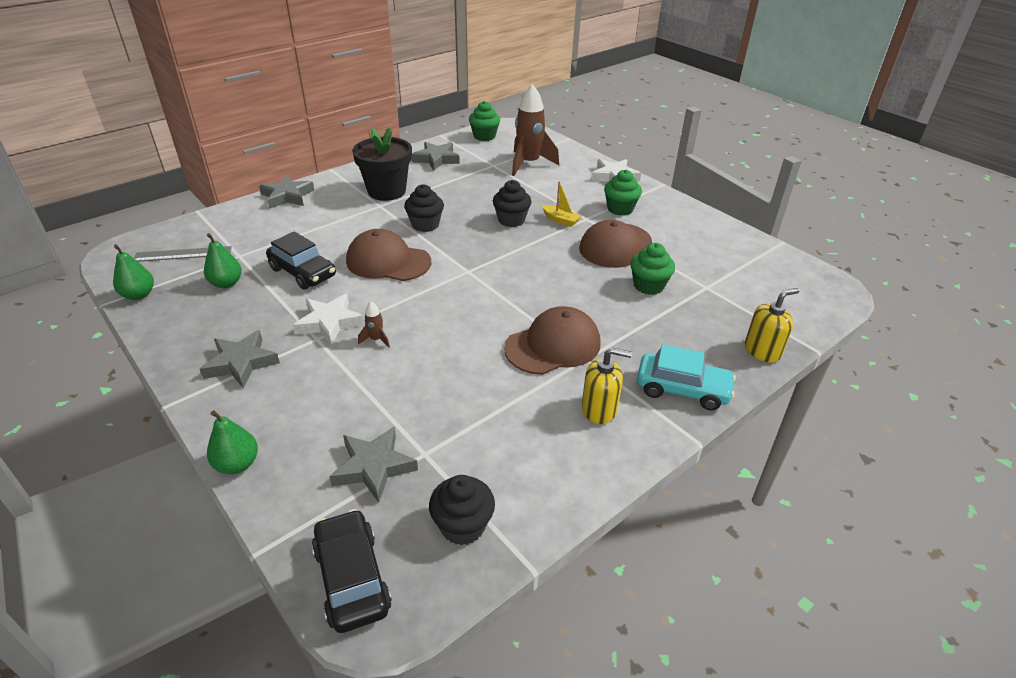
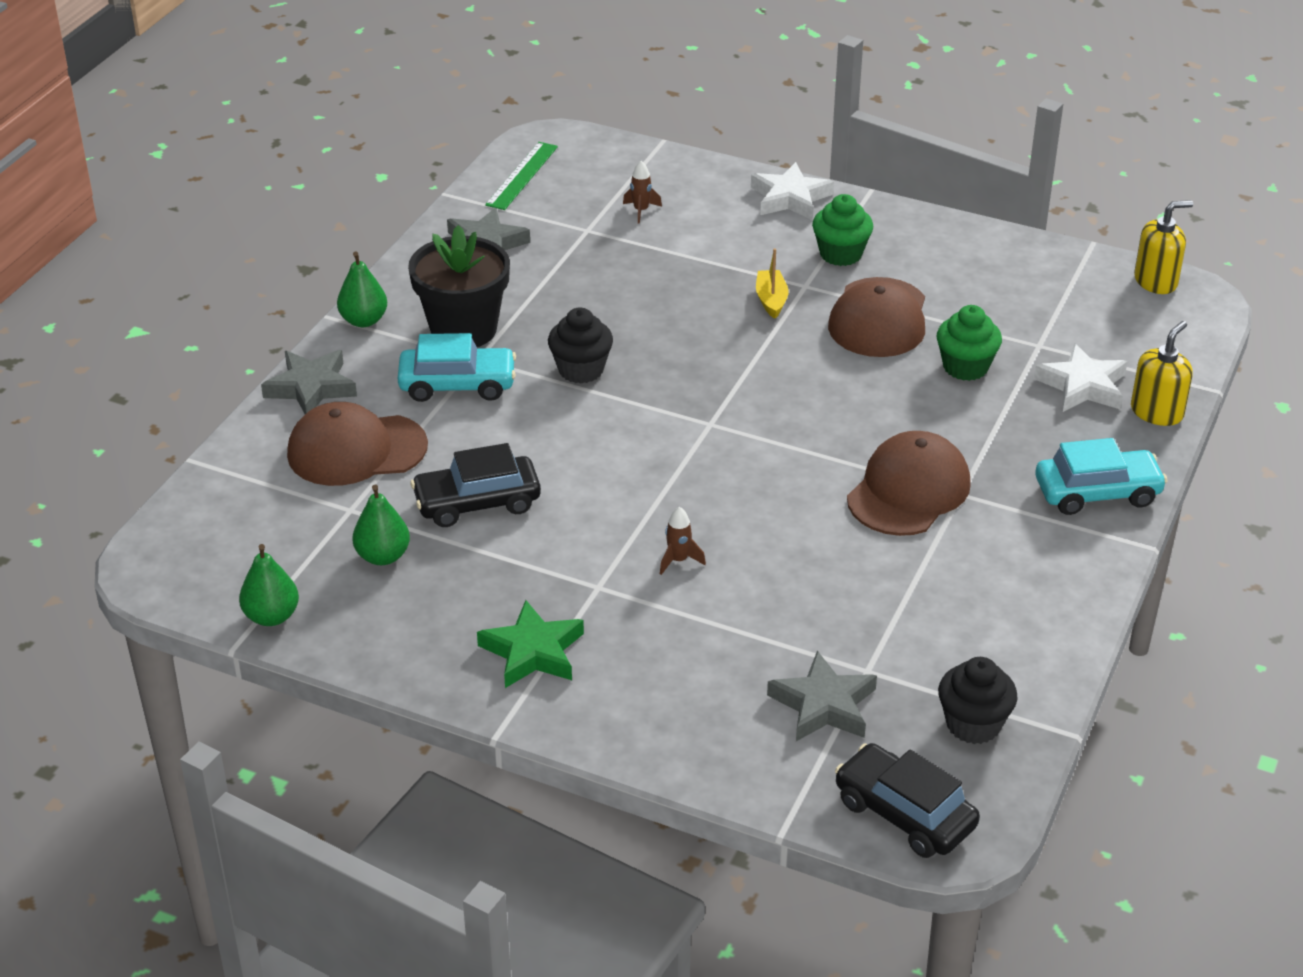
camera: 25 degrees left, 0 degrees up
grey ruler [134,246,232,262] -> none
grey star [200,330,280,389] -> green star [477,600,584,688]
green pear [207,410,258,474] -> green pear moved to [337,252,387,327]
black car [266,231,336,290] -> black car turned 150 degrees clockwise [410,443,541,527]
white star [293,294,365,345] -> white star moved to [1034,343,1128,412]
brown cap [346,229,431,281] -> brown cap moved to [287,402,428,486]
green cupcake [469,101,500,141] -> green ruler [485,142,558,210]
black cupcake [493,180,532,227] -> none
brown rocket [512,84,559,176] -> brown rocket [623,161,662,224], size x0.42
yellow boat [542,181,581,227] -> yellow boat turned 105 degrees counterclockwise [756,248,789,319]
yellow soap dispenser [582,348,632,424] -> yellow soap dispenser moved to [1134,200,1193,294]
none -> turquoise car [398,333,516,402]

